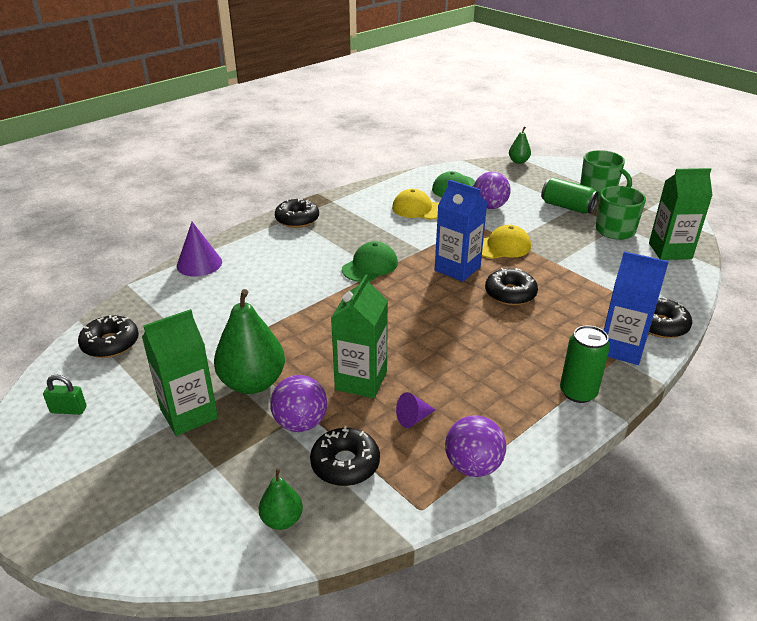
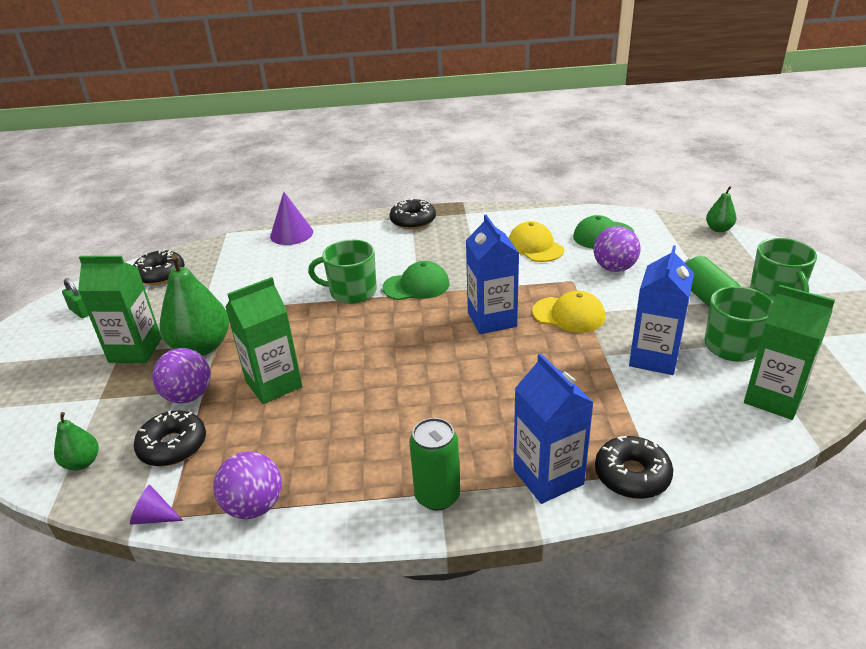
camera: 40 degrees right, 0 degrees up
purple cone [396,392,436,428] -> purple cone moved to [130,485,183,525]
black donut [485,268,538,305] -> none
none -> green mug [308,240,377,304]
none -> blue carton [629,245,694,375]

